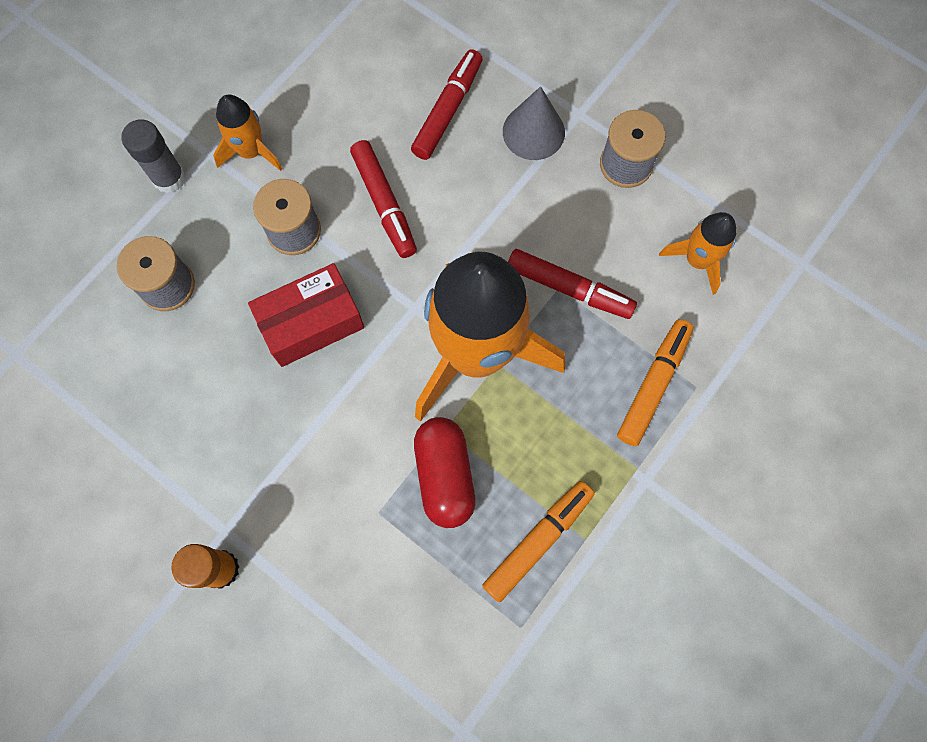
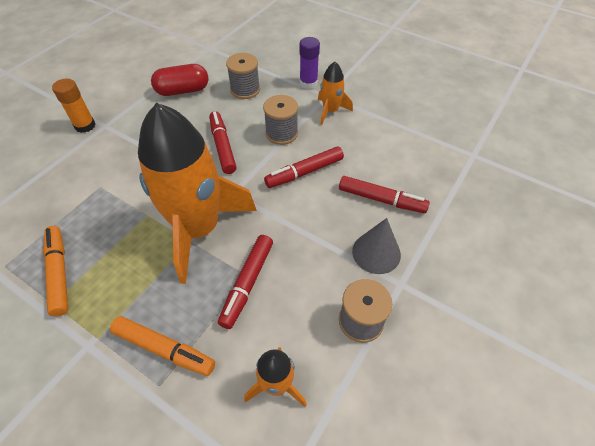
camera: 85 degrees right, 20 degrees down
grey glue stick [121,119,186,193] -> purple glue stick [300,37,320,89]
red box [248,263,364,367] -> red marker [209,111,236,174]
red capsule [414,417,476,528] -> red capsule moved to [151,64,208,96]
orange marker [482,481,595,602] -> orange marker turned 150 degrees counterclockwise [43,226,68,317]

